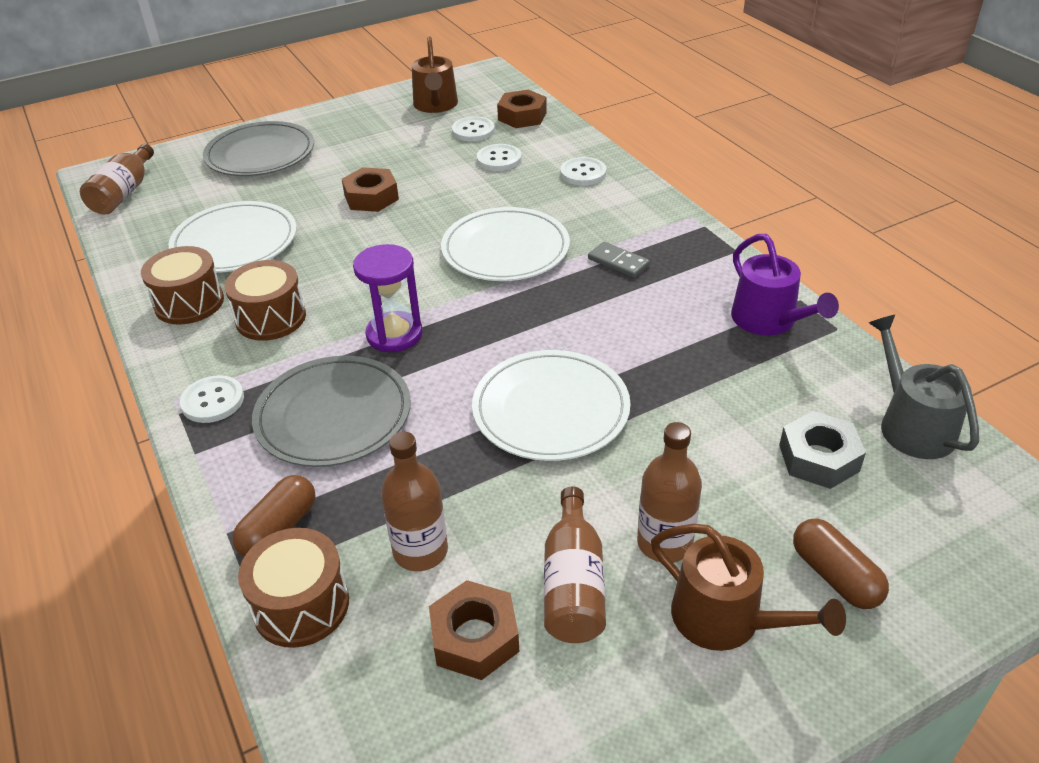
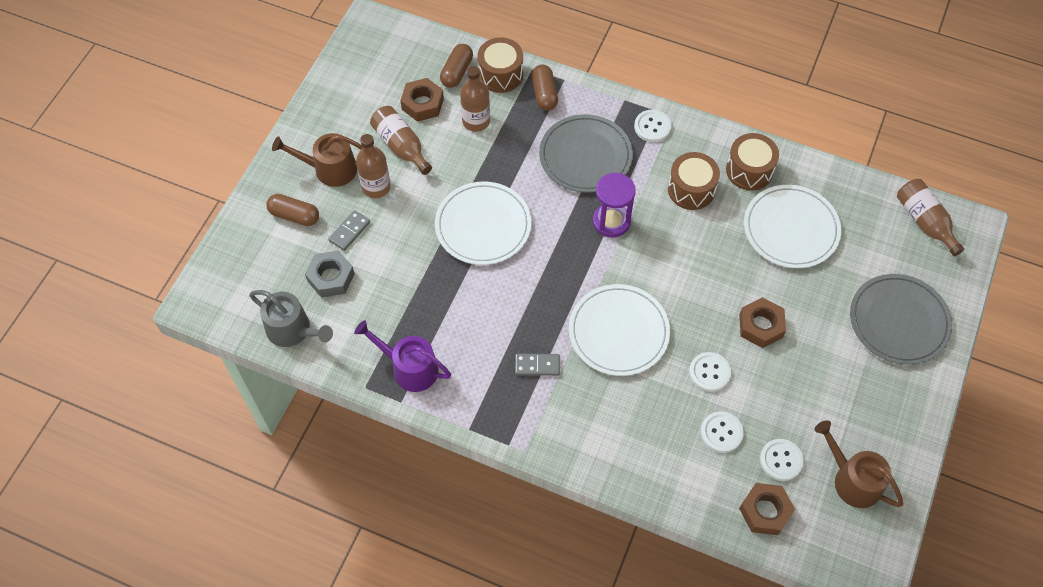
camera: 140 degrees right, 20 degrees up
white button [560,157,607,185] -> white button moved to [689,352,731,392]
none -> grey domino [328,210,370,251]
none -> brown capsule [440,44,473,88]

